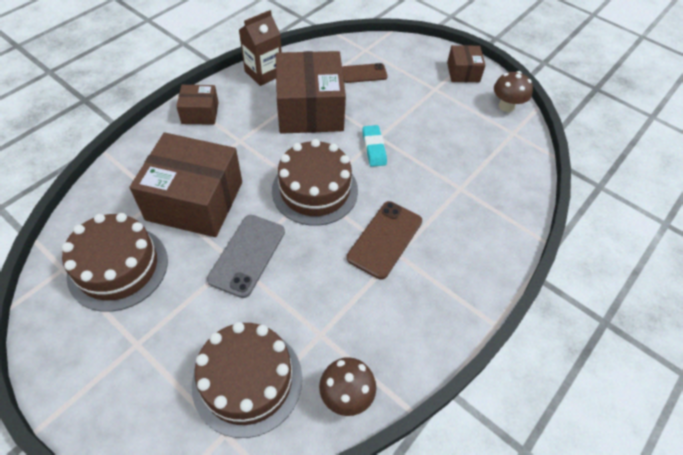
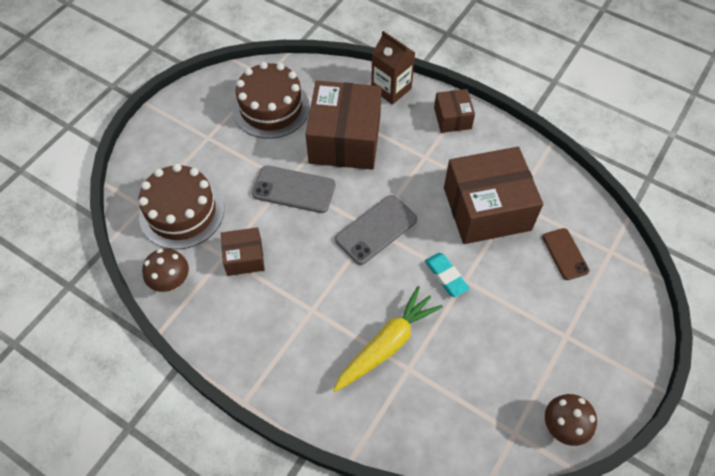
camera: 85 degrees right, 5 degrees up
brown carton [239,10,282,86] -> brown carton moved to [371,31,415,105]
brown cake [272,139,358,226] -> grey phone [335,195,417,265]
brown phone [347,201,422,279] -> none
turquoise eraser [362,125,387,167] -> turquoise eraser turned 75 degrees clockwise [425,253,470,297]
brown box [447,45,486,82] -> brown box moved to [221,227,265,276]
none -> yellow carrot [333,286,443,392]

